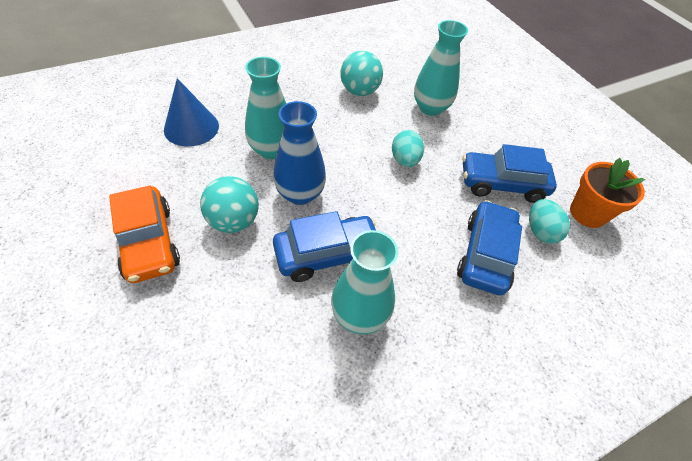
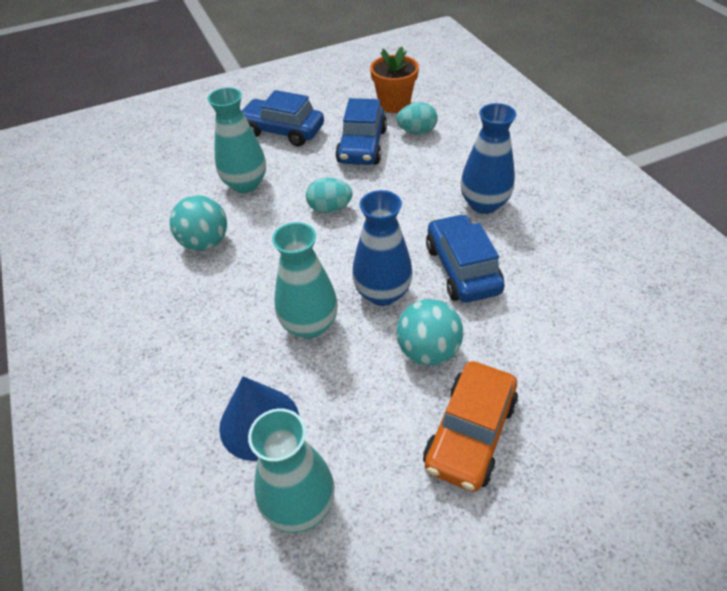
camera: 80 degrees left, 5 degrees down
orange car [109,186,180,283] -> orange car turned 135 degrees clockwise [423,361,518,492]
turquoise vase [331,230,398,334] -> turquoise vase moved to [248,408,335,533]
blue car [457,200,522,295] -> blue car moved to [242,90,324,146]
none -> blue vase [461,103,516,214]

